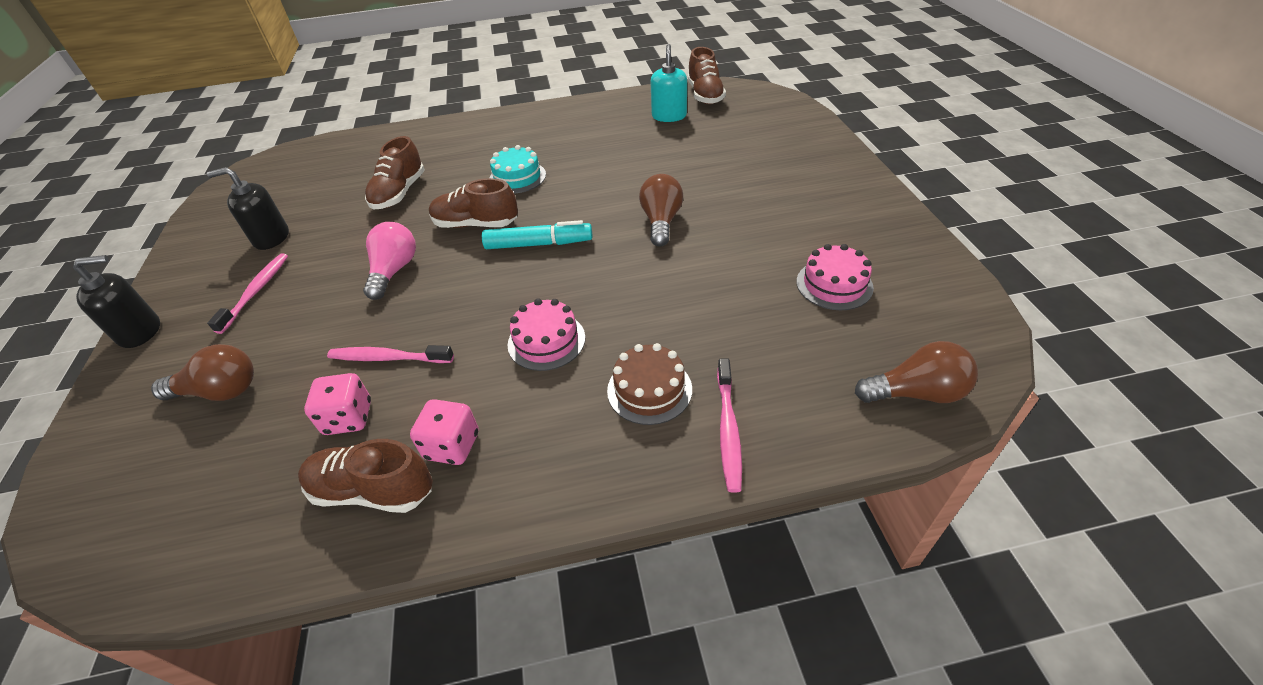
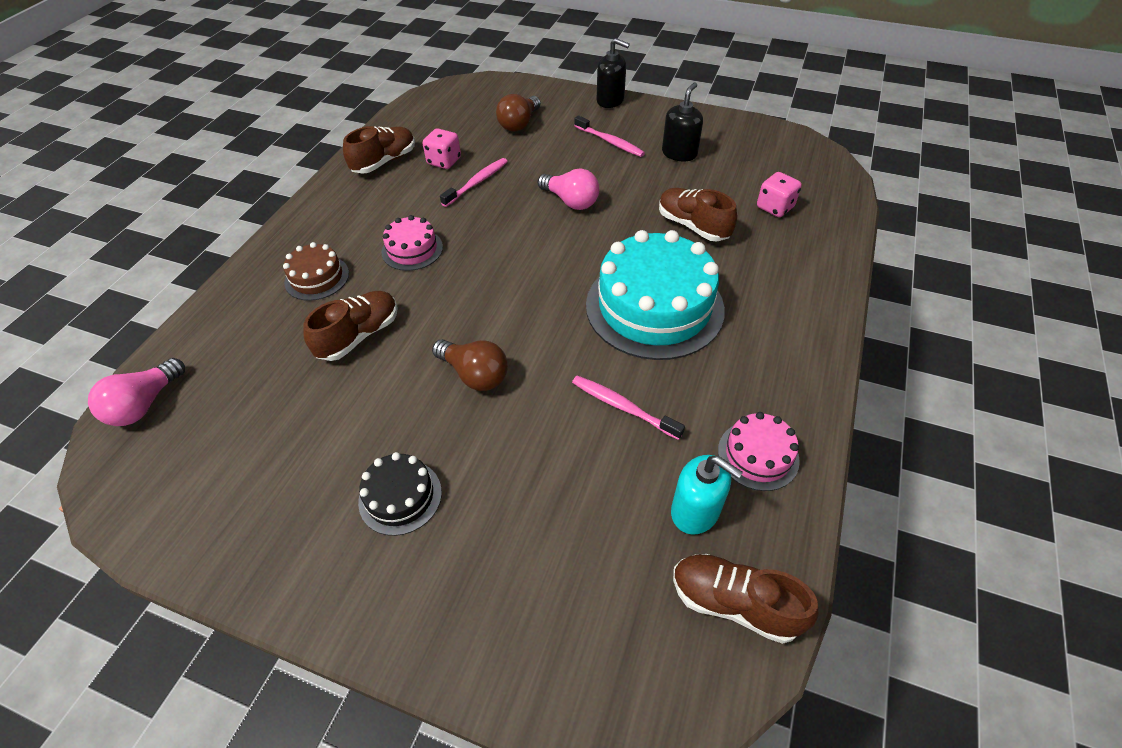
camera: 120 degrees right, 5 degrees up
black soap dispenser [73,255,160,348] -> black soap dispenser turned 75 degrees counterclockwise [597,38,630,108]
pink dice [410,399,479,465] -> pink dice moved to [757,172,802,217]
brown shoe [429,178,518,228] -> brown shoe moved to [303,291,398,361]
turquoise marker [482,220,592,249] -> none
turquoise cake [490,145,546,193] -> turquoise cake [586,230,725,360], size x2.07
pink toothbrush [717,359,742,493] -> pink toothbrush moved to [572,376,685,440]
pink cake [797,244,874,310] -> pink cake moved to [718,412,800,491]
brown light bulb [855,341,978,403] -> pink light bulb [88,358,185,426]
none -> black cake [358,452,442,536]

